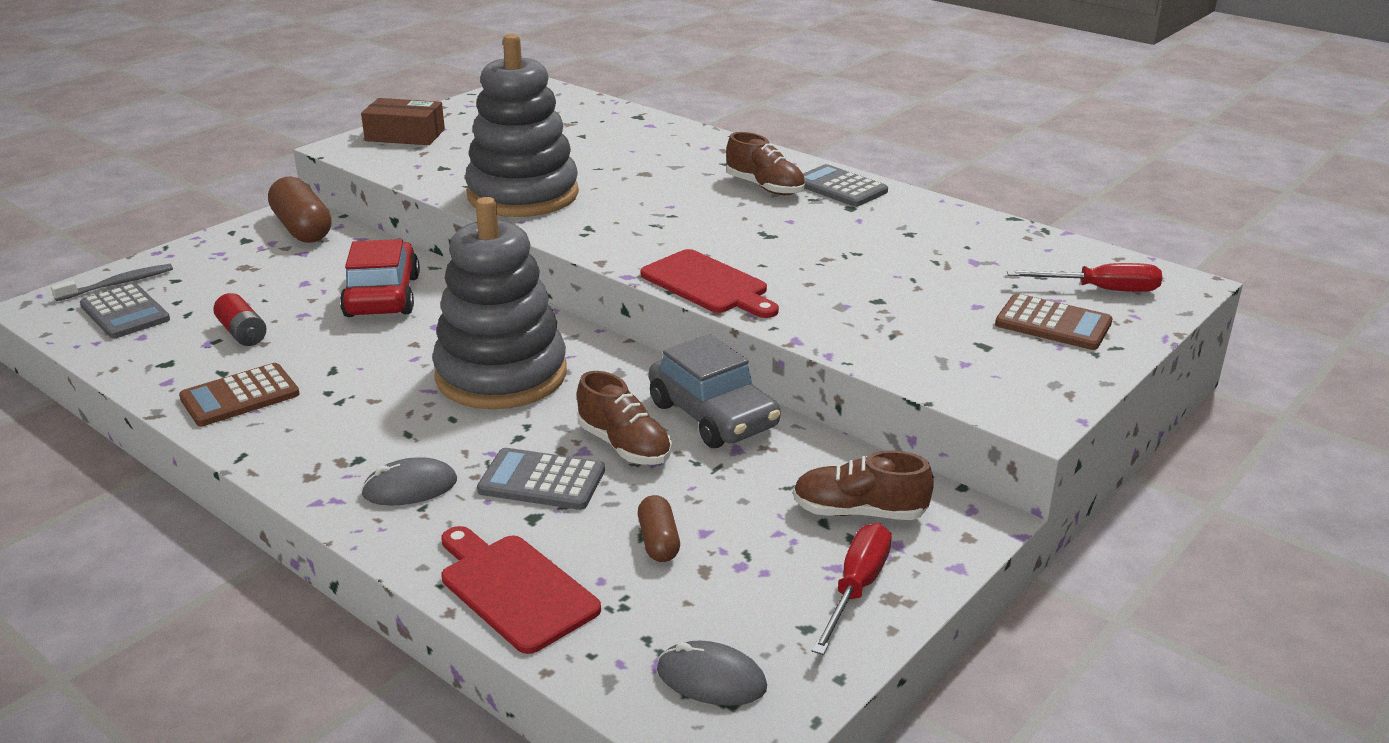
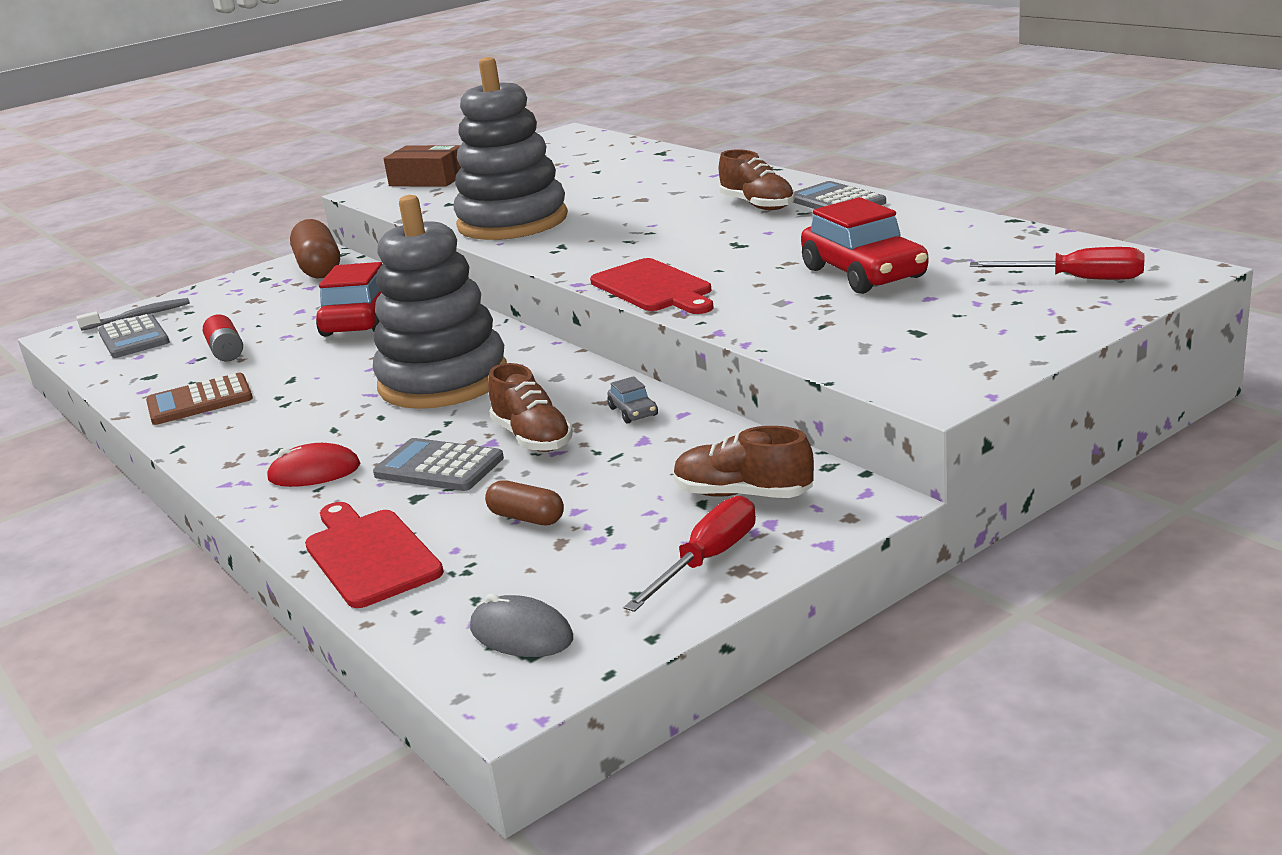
camera: 15 degrees right, 5 degrees down
grey mouse [361,457,457,506] -> red mouse [266,443,360,487]
brown capsule [638,495,680,562] -> brown capsule turned 60 degrees counterclockwise [485,480,564,525]
grey car [649,334,781,448] -> grey car [607,376,658,424], size x0.43
brown calculator [995,293,1112,350] -> none
none -> red car [801,197,928,294]

